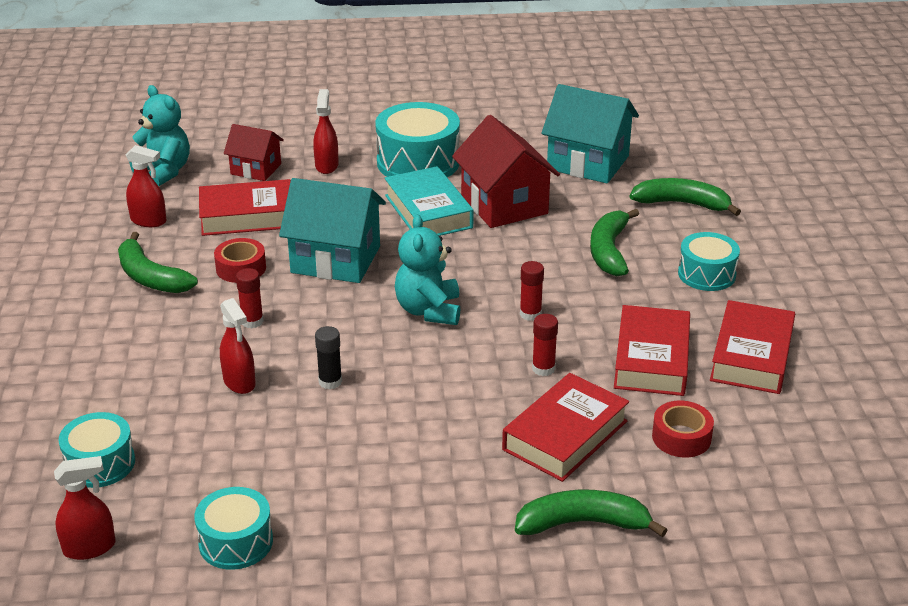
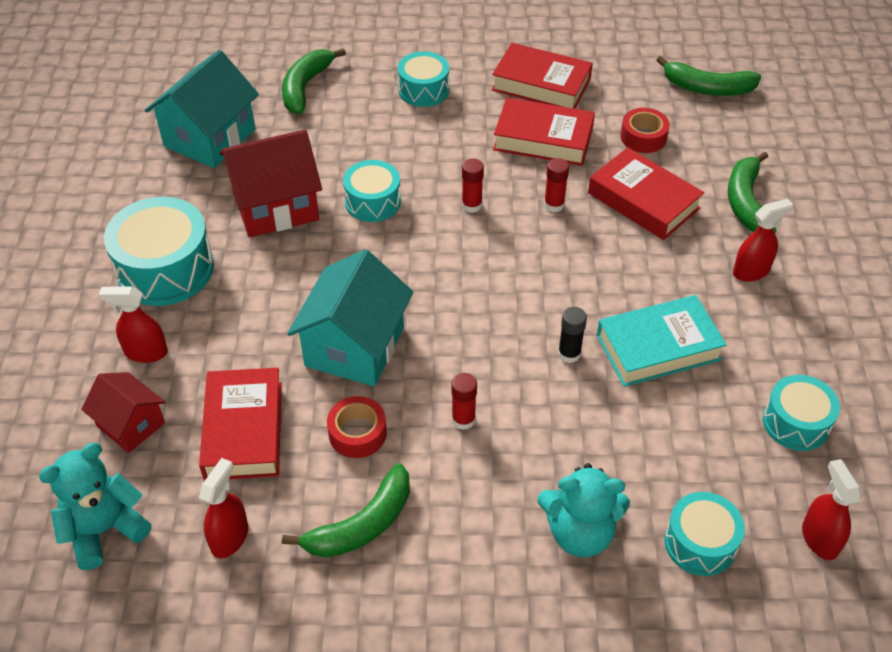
camera: 85 degrees left, 15 degrees up
red spray bottle [220,298,256,394] -> red spray bottle moved to [733,198,793,282]
red house [224,124,284,181] -> red house turned 75 degrees counterclockwise [81,372,165,453]
turquoise book [385,166,474,236] -> turquoise book moved to [597,295,727,387]
turquoise teddy bear [395,214,460,325] -> turquoise teddy bear moved to [538,463,630,557]
green banana [590,209,639,276] -> green banana moved to [657,56,761,96]
none -> turquoise drum [343,160,401,222]

